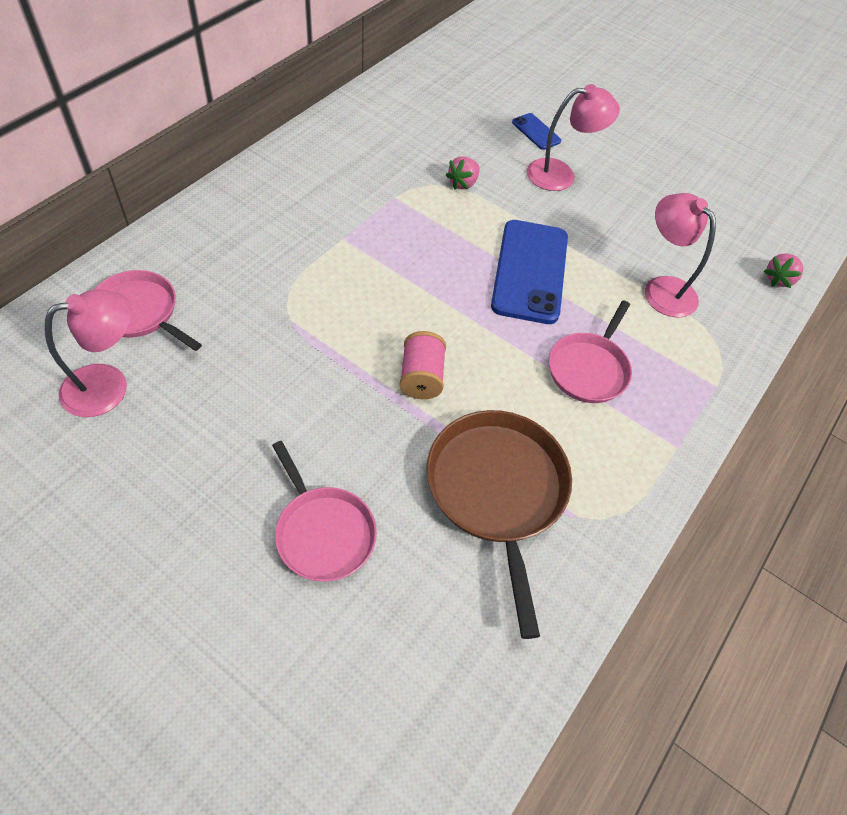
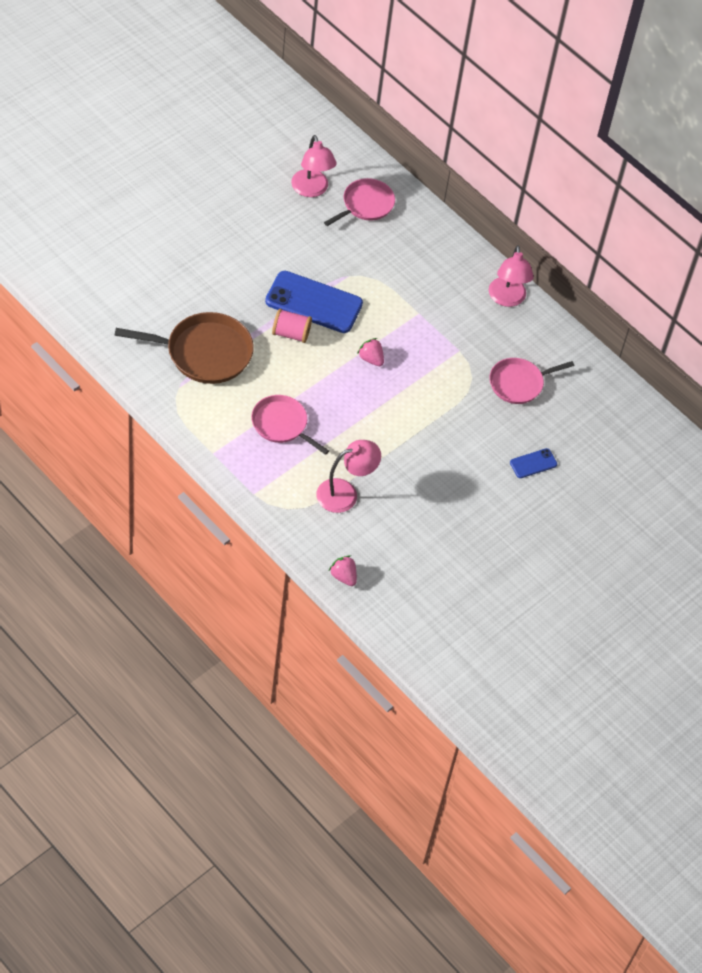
camera: 100 degrees right, 0 degrees up
pink pan [272,441,377,582] -> pink pan moved to [489,358,574,404]
pink strawberry [446,157,480,189] -> pink strawberry moved to [357,338,384,366]
blue phone [491,220,568,324] -> blue phone moved to [265,271,363,333]
pink lamp [527,84,620,191] -> pink lamp moved to [489,245,534,307]

